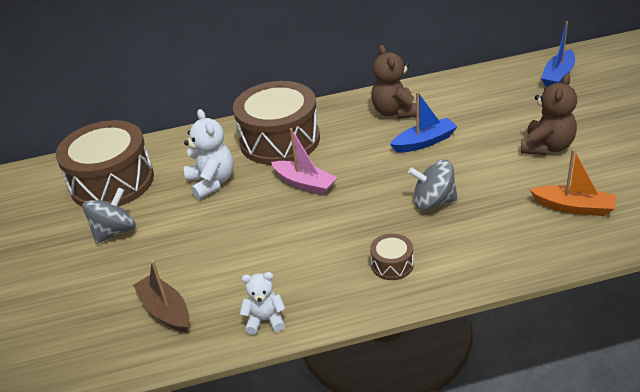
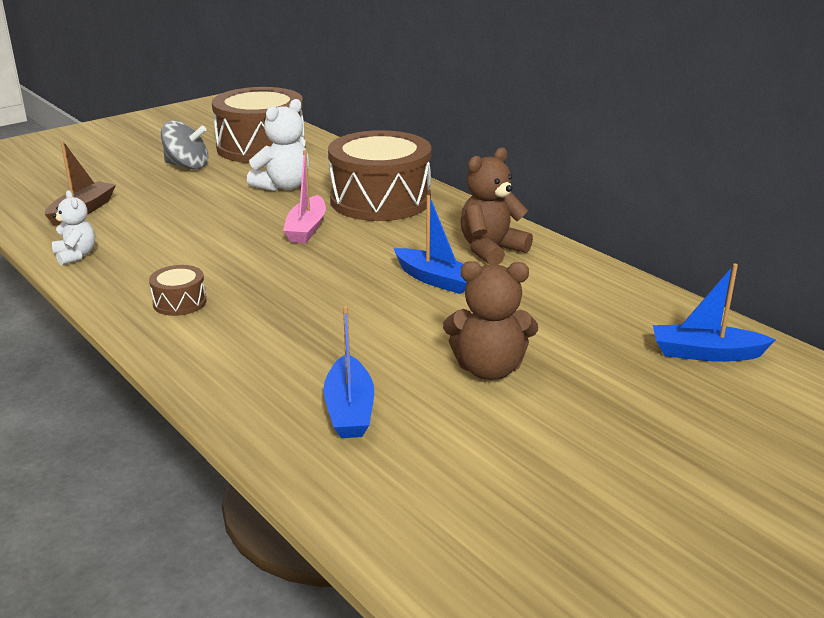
camera: 60 degrees right, 10 degrees down
grey spinning top [408,160,458,210] -> none
orange boat [530,149,616,216] -> blue boat [323,306,374,438]

